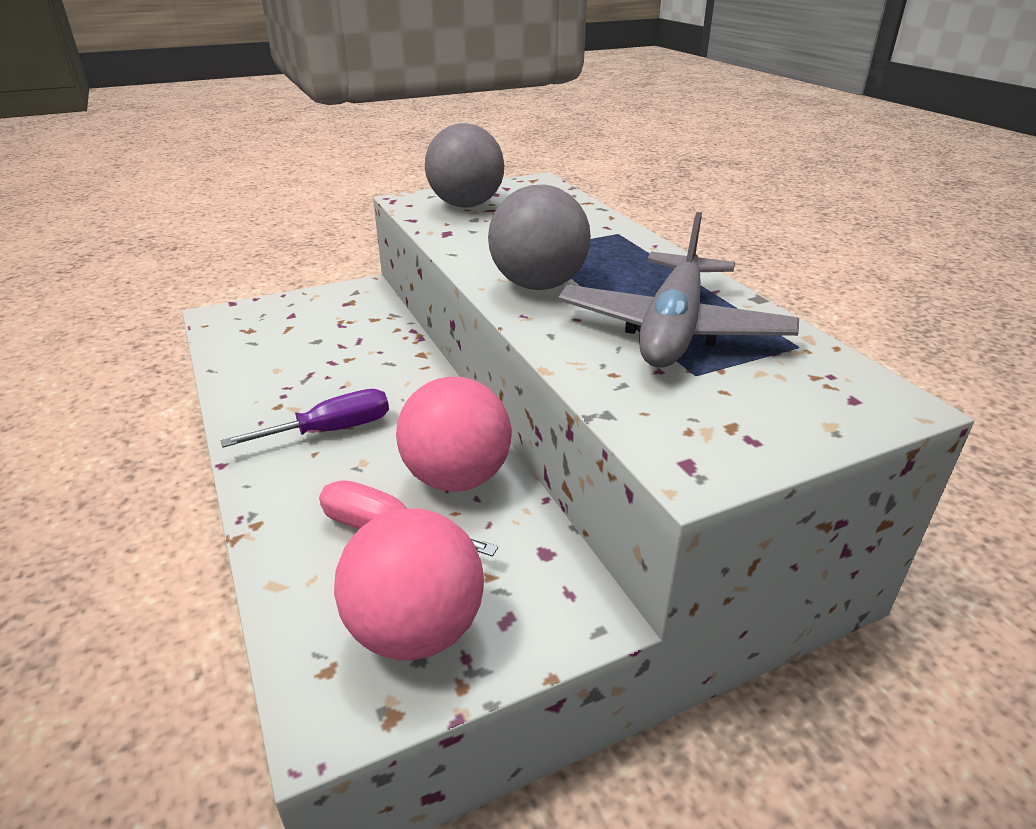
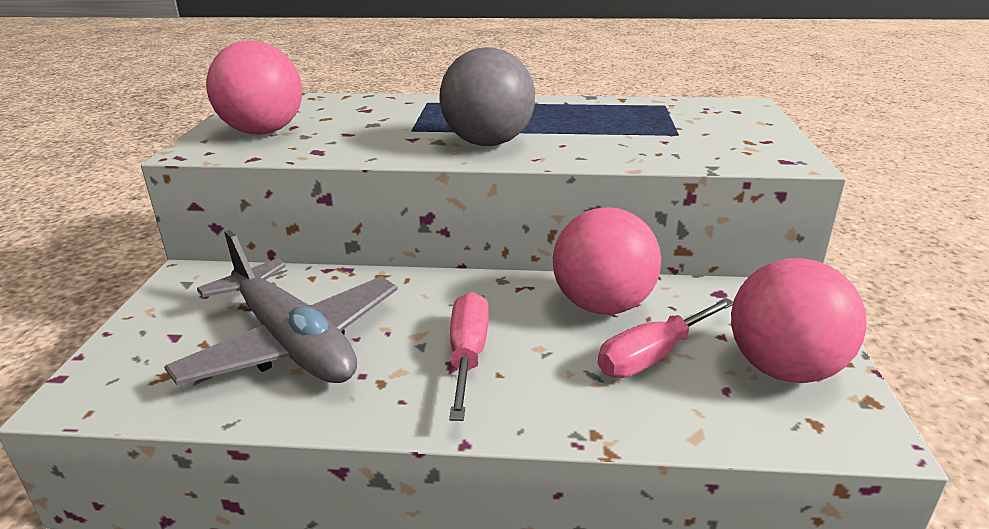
camera: 60 degrees left, 5 degrees down
purple screwdriver [220,389,389,448] -> pink screwdriver [449,292,489,421]
grey ball [425,123,504,208] -> pink ball [206,41,302,135]
grey plane [558,212,799,368] -> grey plane moved to [164,230,398,385]

